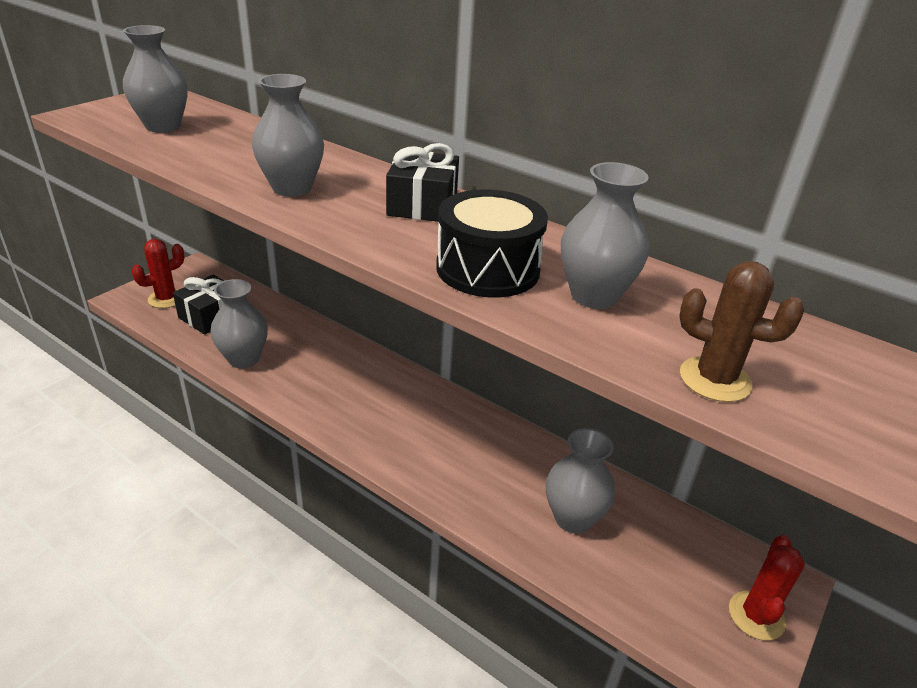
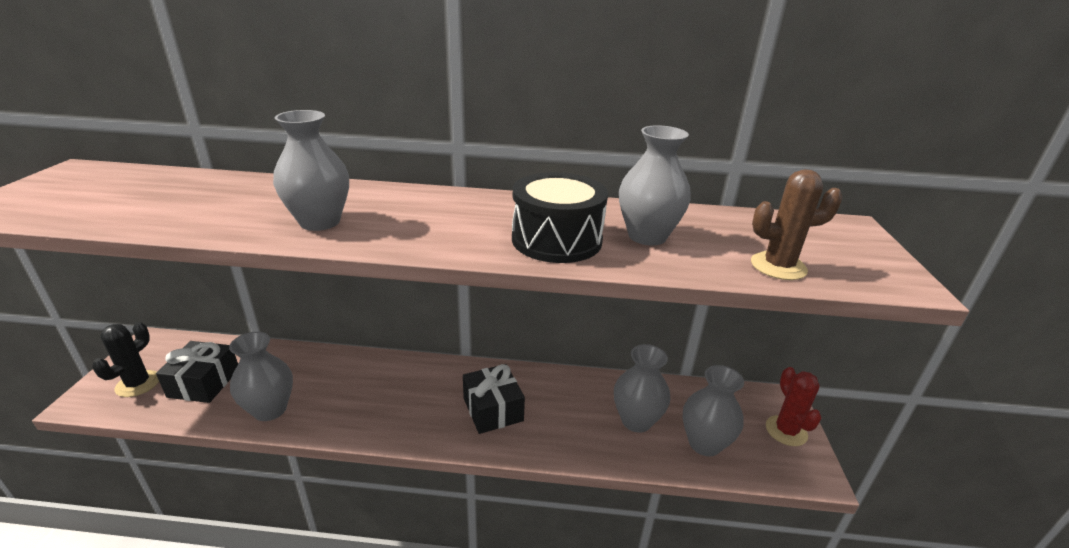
camera: 30 degrees left, 5 degrees down
grey vase [123,25,188,133] -> grey vase moved to [683,365,744,456]
red cactus [132,239,185,308] -> black cactus [92,322,159,397]
black gift [386,143,459,222] -> black gift moved to [463,364,525,434]

